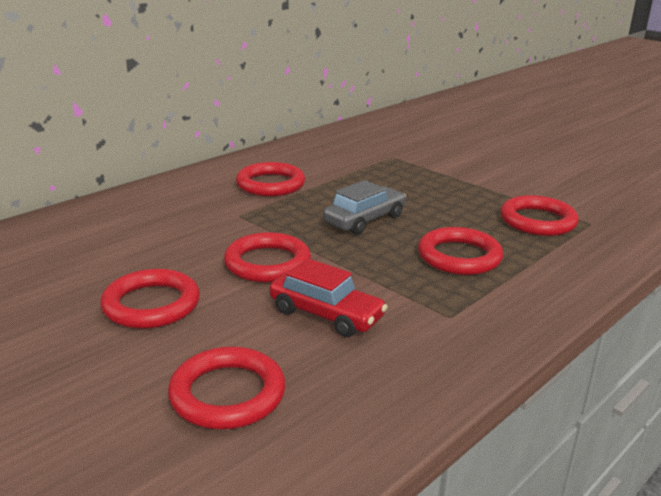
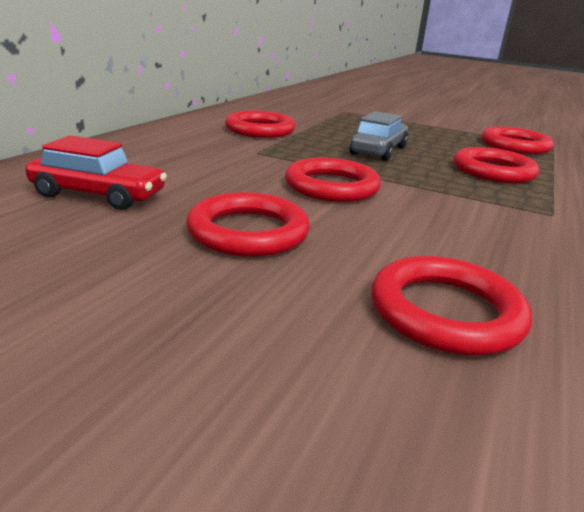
camera: 20 degrees left, 0 degrees up
red car [270,258,388,337] -> red car moved to [25,135,167,210]

